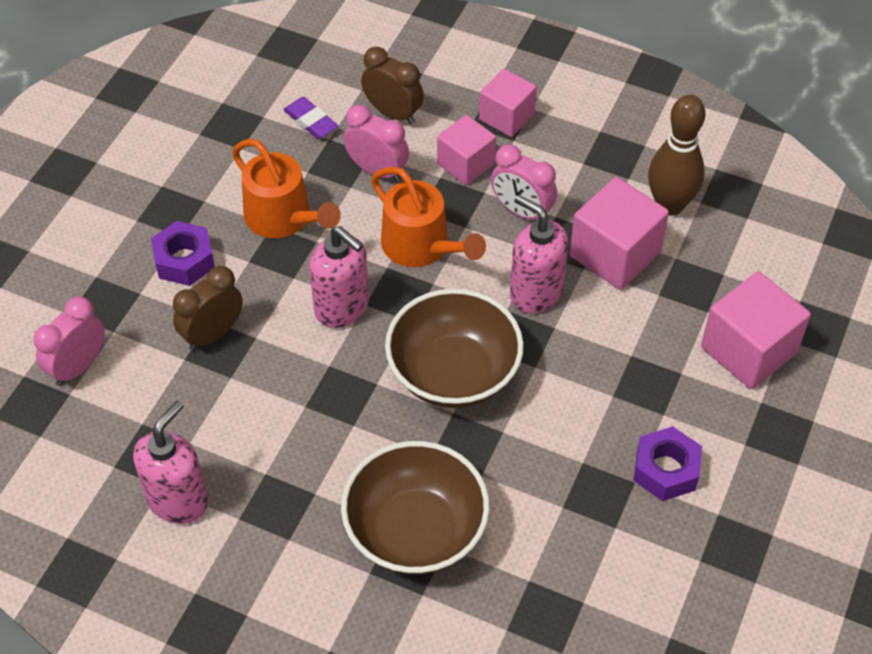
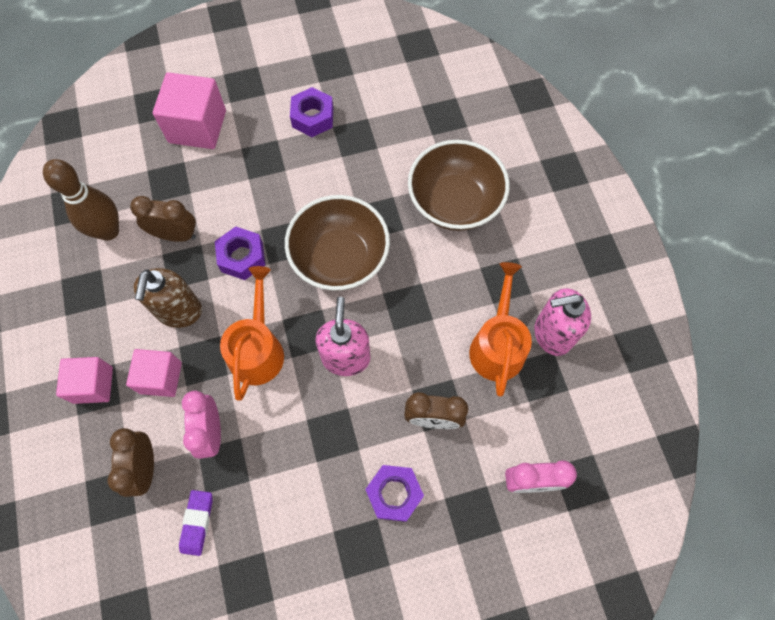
camera: 130 degrees left, 15 degrees up
orange watering can [232,139,341,238] -> orange watering can moved to [469,262,532,396]
pink clock [491,144,557,220] -> brown soap dispenser [133,268,202,328]
pink soap dispenser [510,195,568,313] -> purple nut [215,227,265,280]
pink cube [570,177,669,290] -> brown clock [130,196,196,242]

